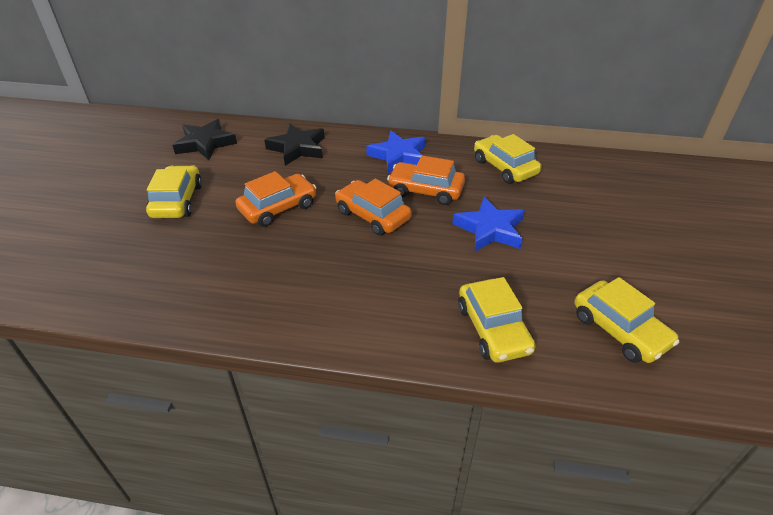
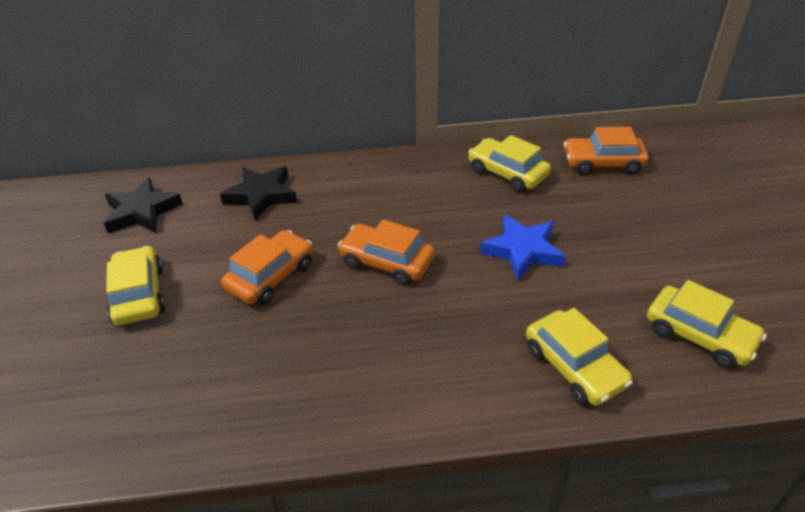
camera: 15 degrees left, 0 degrees up
blue star [366,131,426,173] -> none
orange car [387,155,465,205] -> orange car moved to [564,127,649,175]

